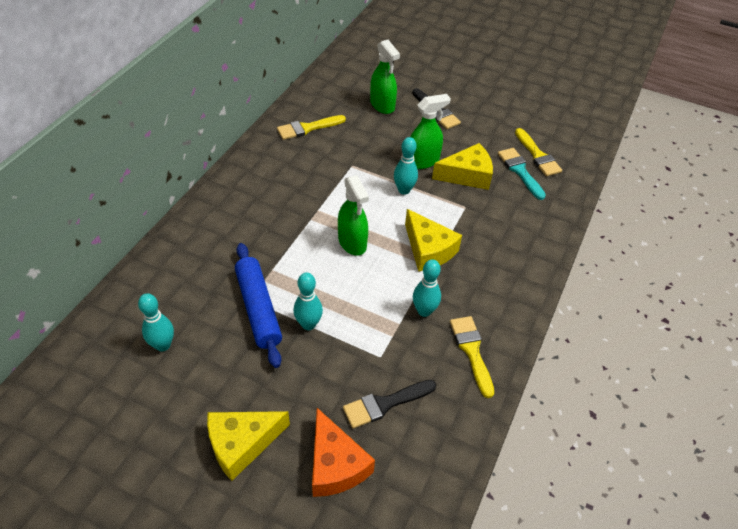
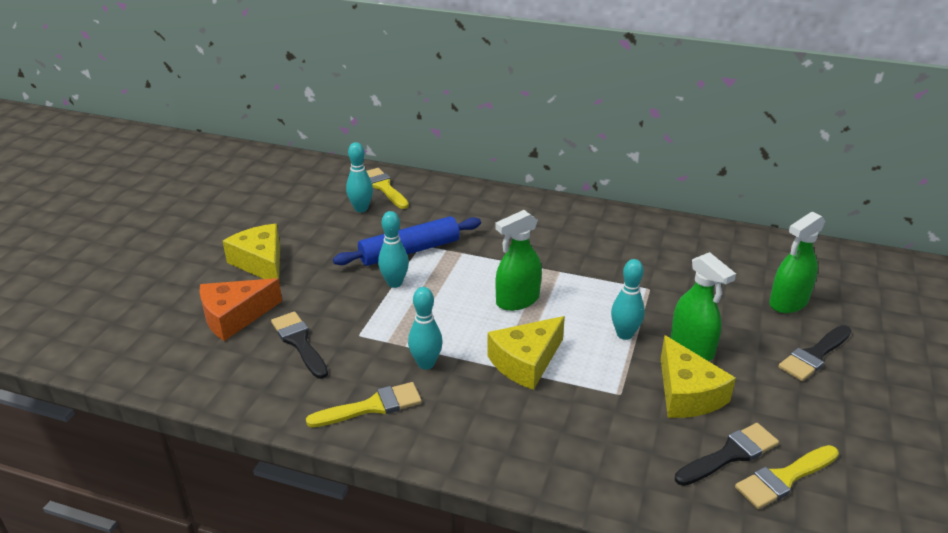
camera: 85 degrees right, 15 degrees down
yellow brush [277,115,346,140] -> yellow brush moved to [366,168,409,209]
turquoise brush [498,148,546,200] -> black brush [675,423,779,486]

